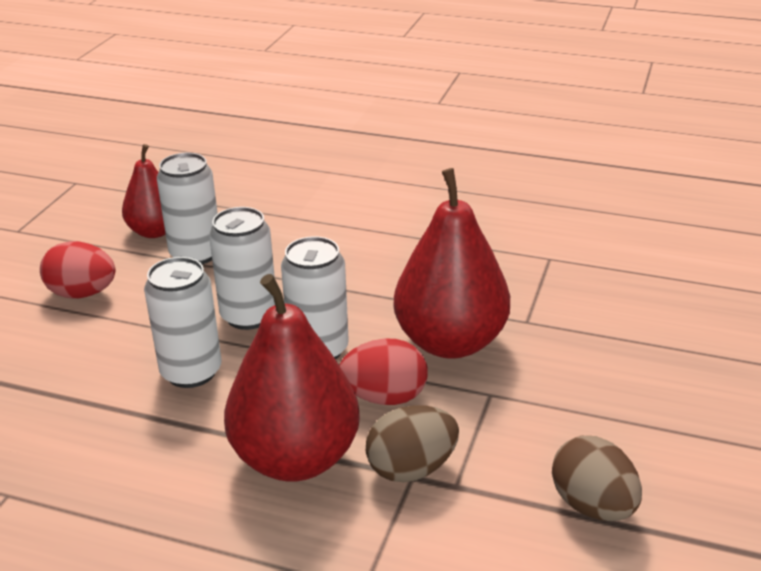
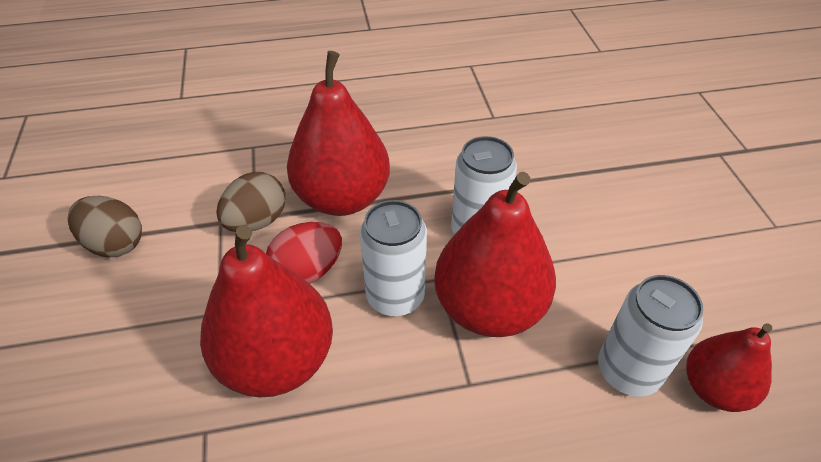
camera: 150 degrees right, 15 degrees up
red egg [40,241,115,299] -> none
white can [209,207,275,330] -> red pear [434,172,556,337]

